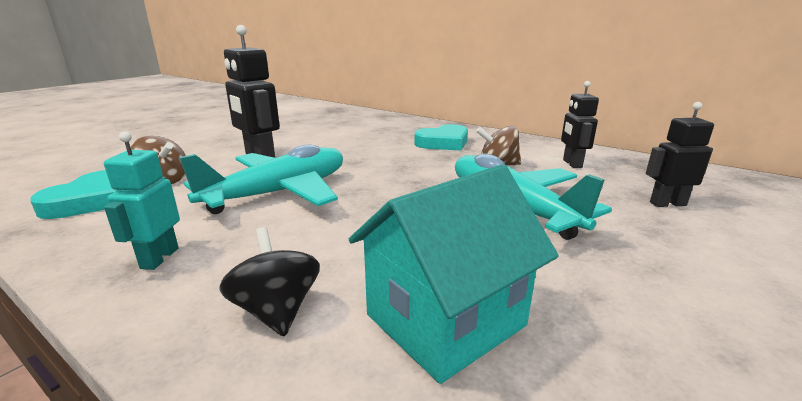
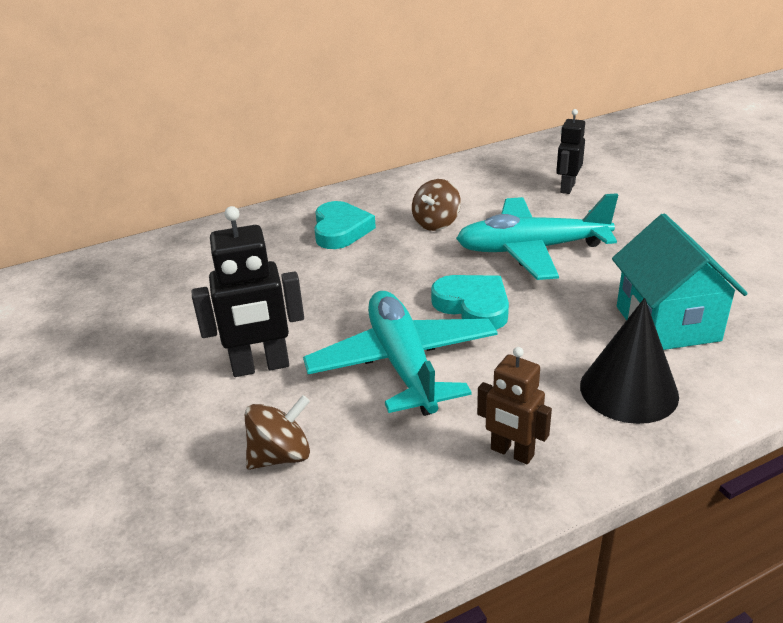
camera: 60 degrees left, 10 degrees up
turquoise heart [30,170,117,219] -> turquoise heart moved to [431,275,509,330]
turquoise robot [104,131,180,270] -> brown robot [477,347,552,464]
black spinning top [219,227,320,337] -> black cone [580,298,679,424]
black robot [561,81,599,168] -> none

